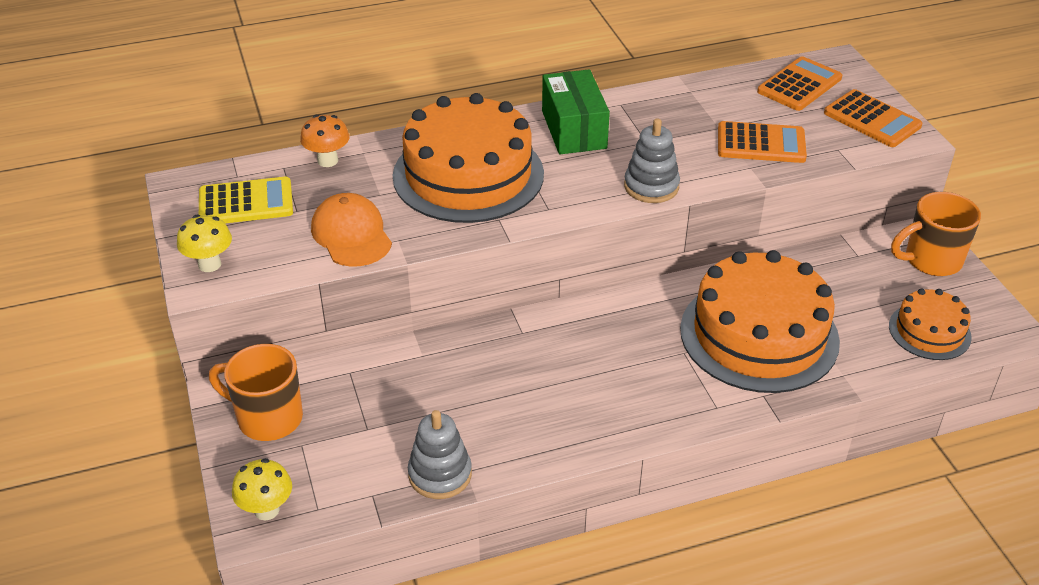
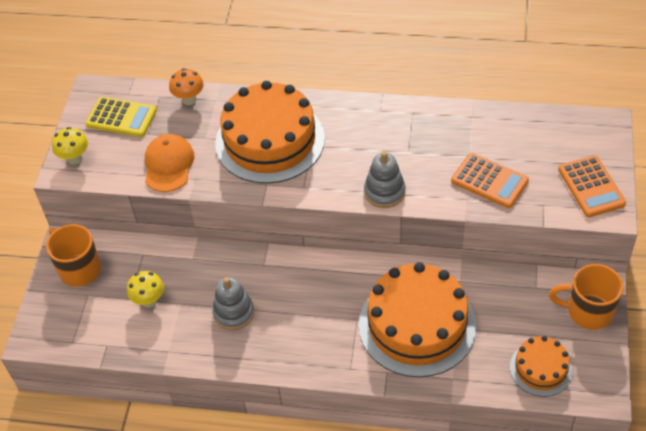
camera: 30 degrees right, 10 degrees up
yellow mushroom [232,458,292,520] -> yellow mushroom moved to [127,271,164,308]
grey stacking toy [408,410,472,499] -> grey stacking toy moved to [212,277,254,330]
green box [542,69,610,154] -> none
orange calculator [757,56,842,111] -> none

